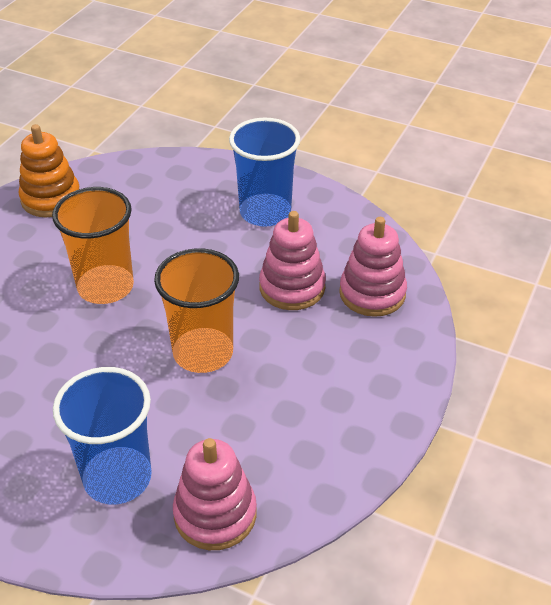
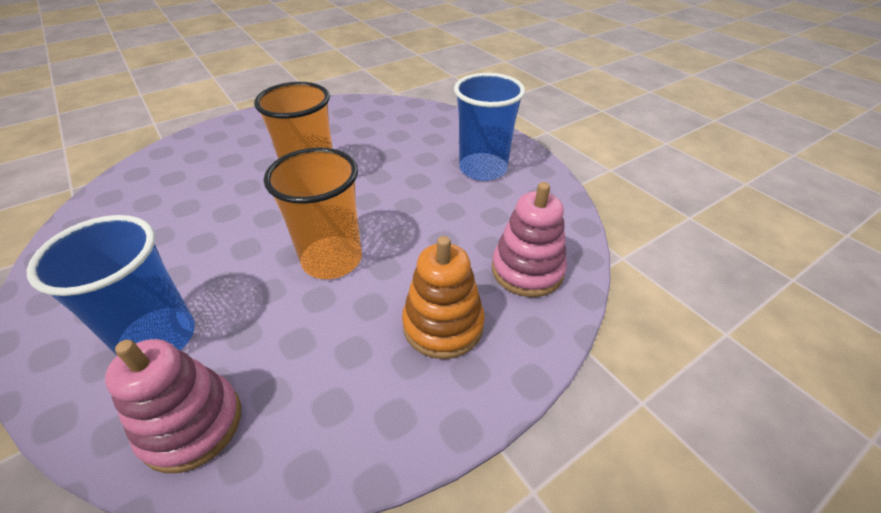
camera: 30 degrees right, 0 degrees up
orange stacking toy [19,124,79,217] -> orange stacking toy moved to [402,236,485,359]
pink stacking toy [259,211,326,310] -> none

